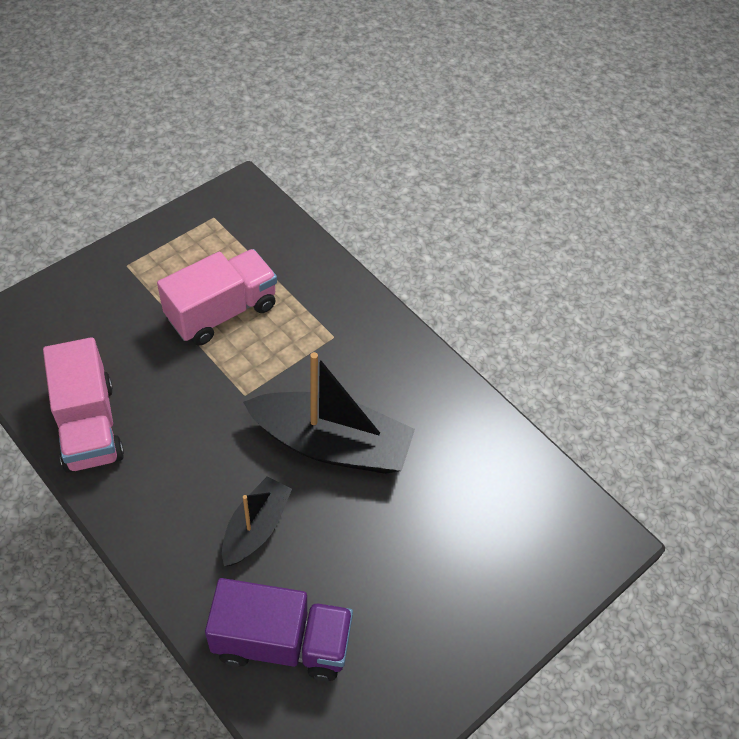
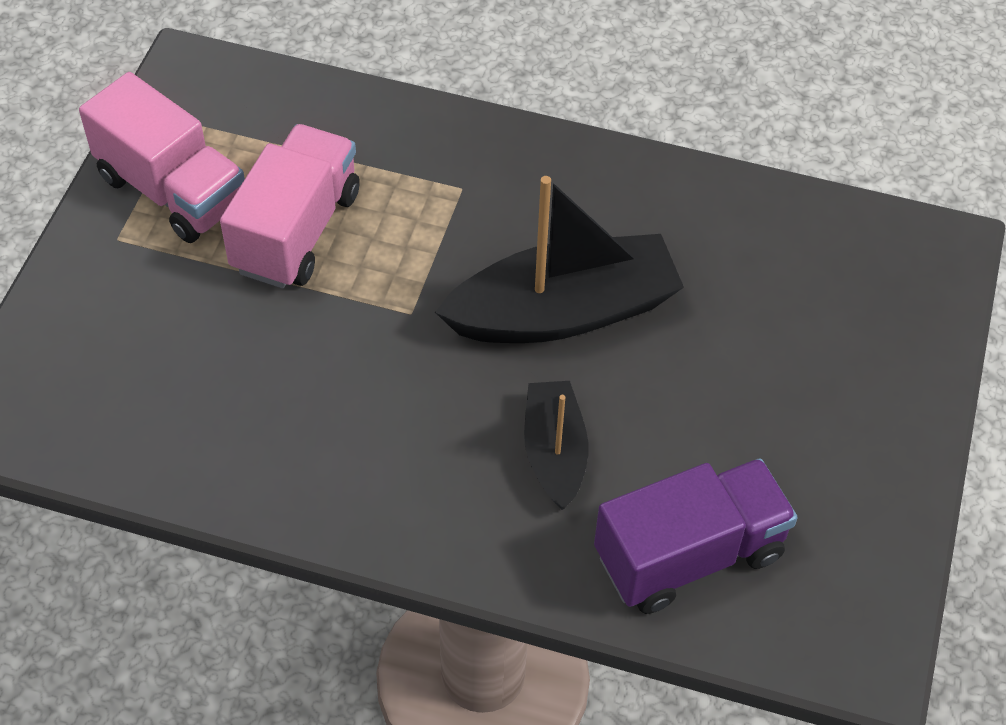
camera: 30 degrees left, 0 degrees up
pink truck [43,337,124,473] -> pink truck moved to [79,72,245,243]

